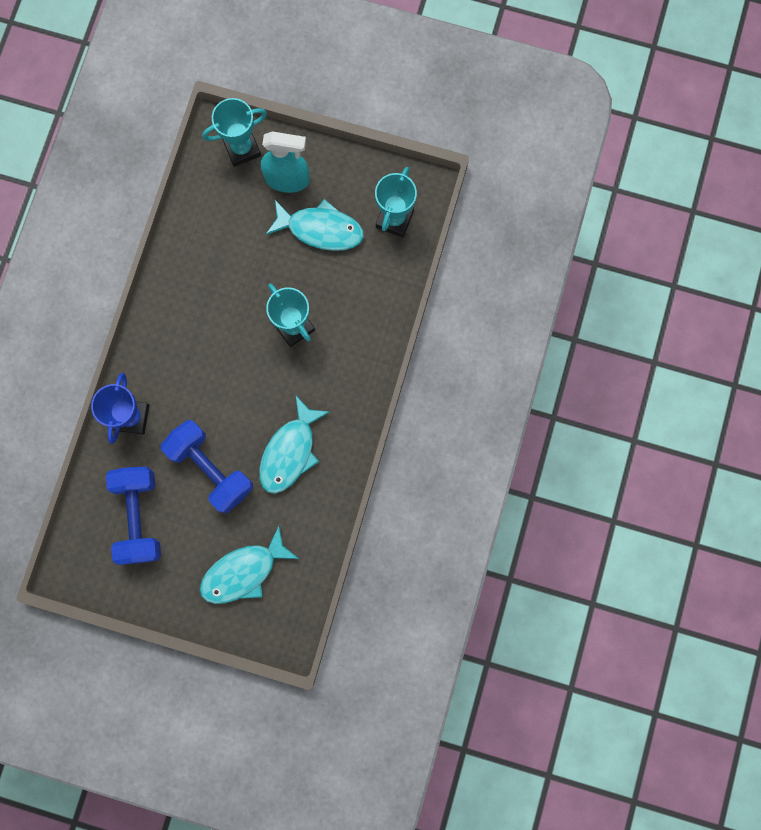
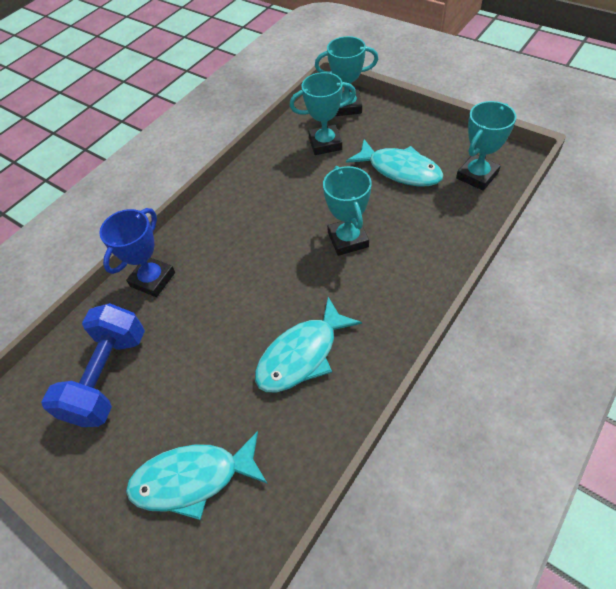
camera: 25 degrees right, 25 degrees down
blue dumbbell [161,420,253,513] -> none
turquoise spray bottle [261,131,310,193] -> none
none -> turquoise trophy [290,72,356,155]

